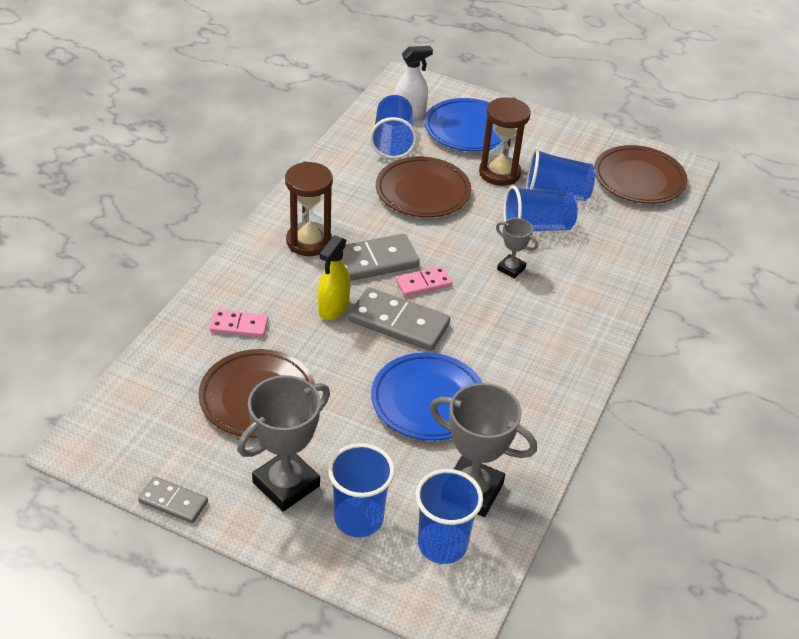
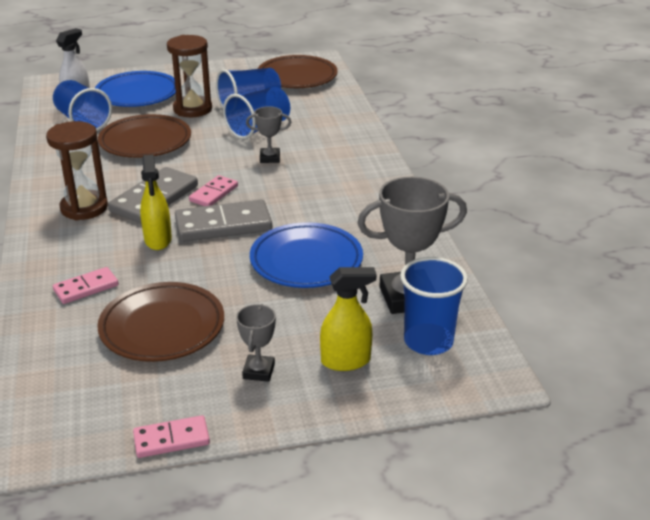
camera: 35 degrees left, 10 degrees down
grey domino [138,476,208,523] -> pink domino [133,415,210,458]
grey trophy [237,375,330,511] -> grey trophy [236,304,276,382], size x0.53
blue cup [328,443,395,538] -> yellow spray bottle [320,267,377,371]

